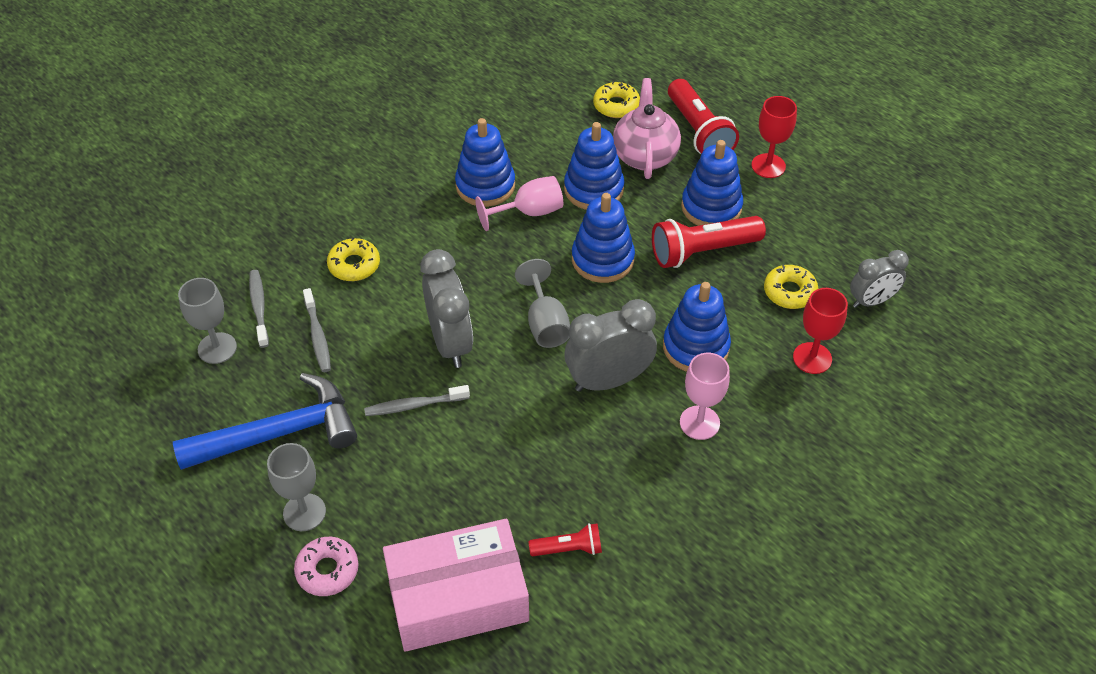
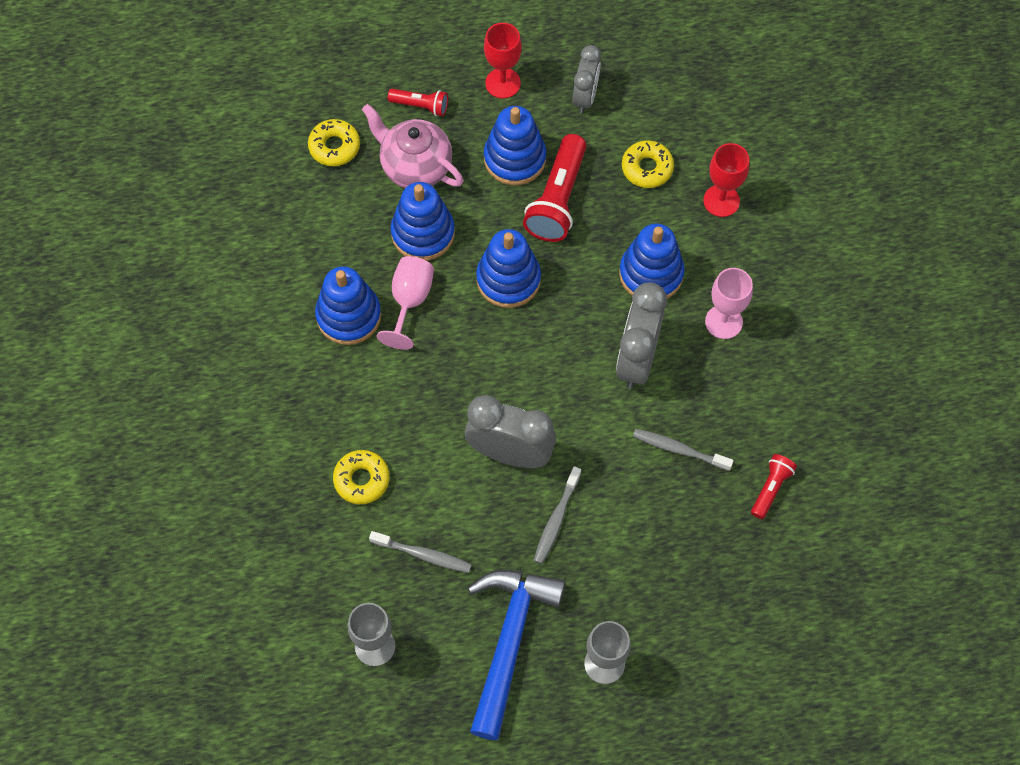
camera: 55 degrees left, 15 degrees up
grey toothbrush [249,270,269,348] -> grey toothbrush moved to [633,429,734,471]
pink donut [294,537,359,596] -> none
pink box [383,519,529,652] -> none
grey goblet [515,259,570,348] -> none
red flashlight [668,79,739,154] -> red flashlight [388,89,448,116], size x0.54
grey clock [850,250,909,308] -> grey clock moved to [573,45,601,113]

